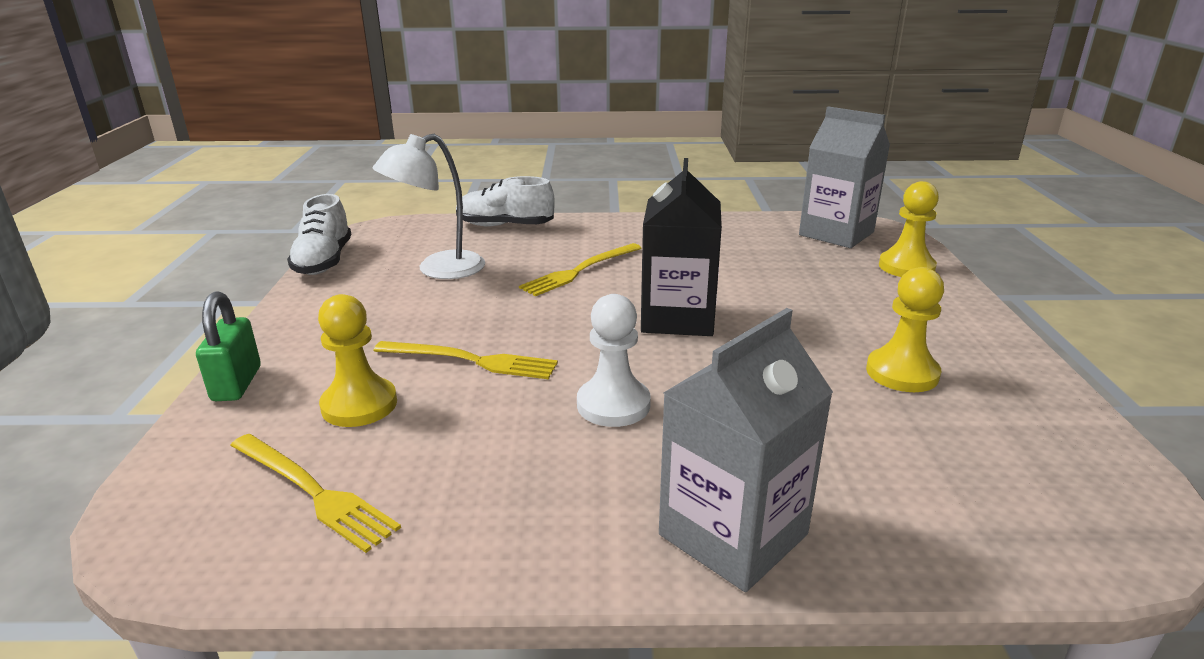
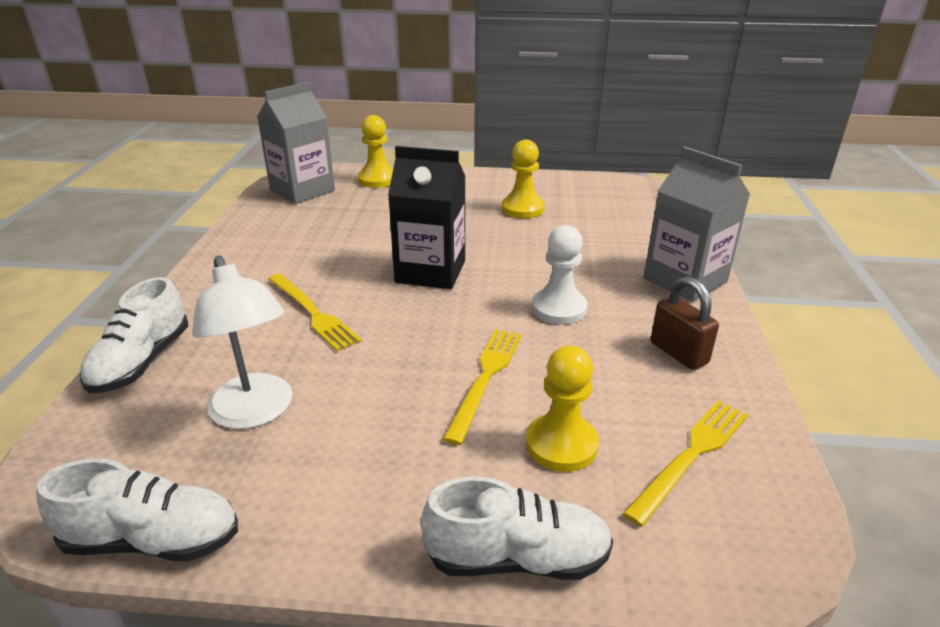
camera: 85 degrees left, 5 degrees up
green padlock [196,291,261,401] -> white shoe [421,477,613,580]
none -> brown padlock [651,276,719,370]

